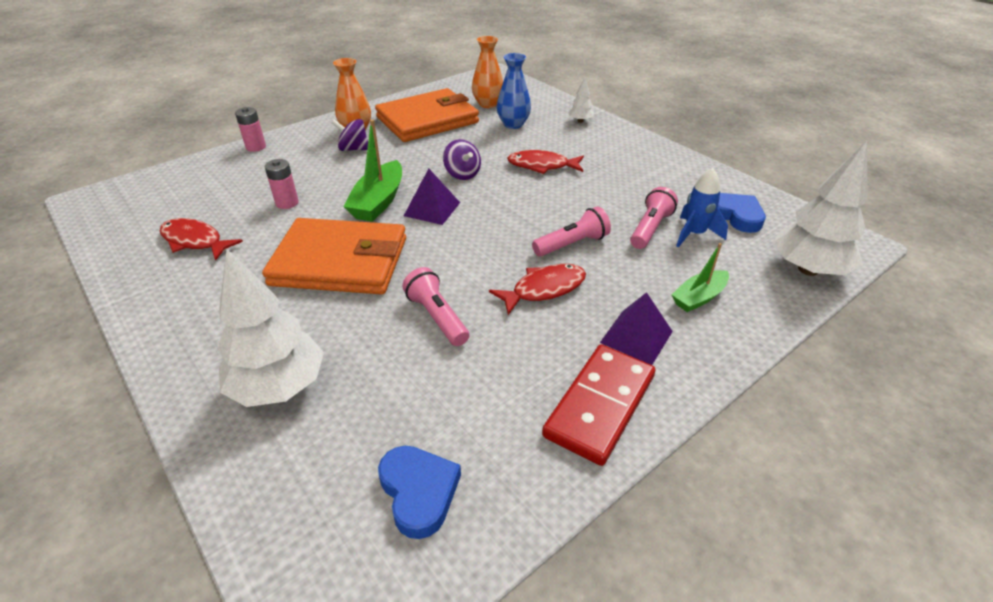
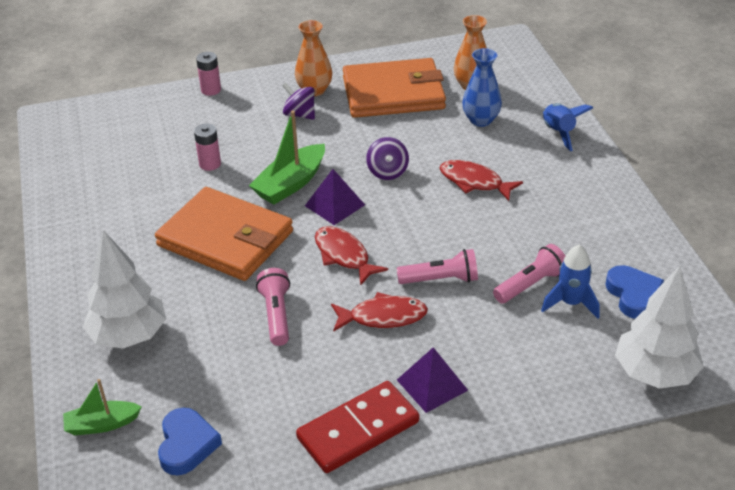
camera: 25 degrees right, 0 degrees up
red fish [160,218,243,261] -> red fish moved to [315,226,388,286]
white tree [568,77,594,123] -> blue rocket [543,103,593,151]
green boat [672,243,729,312] -> green boat moved to [63,379,142,435]

